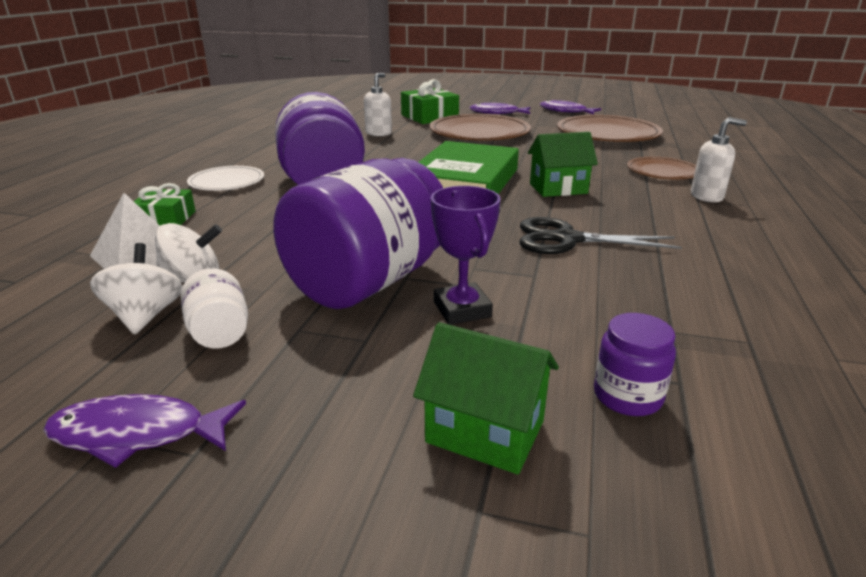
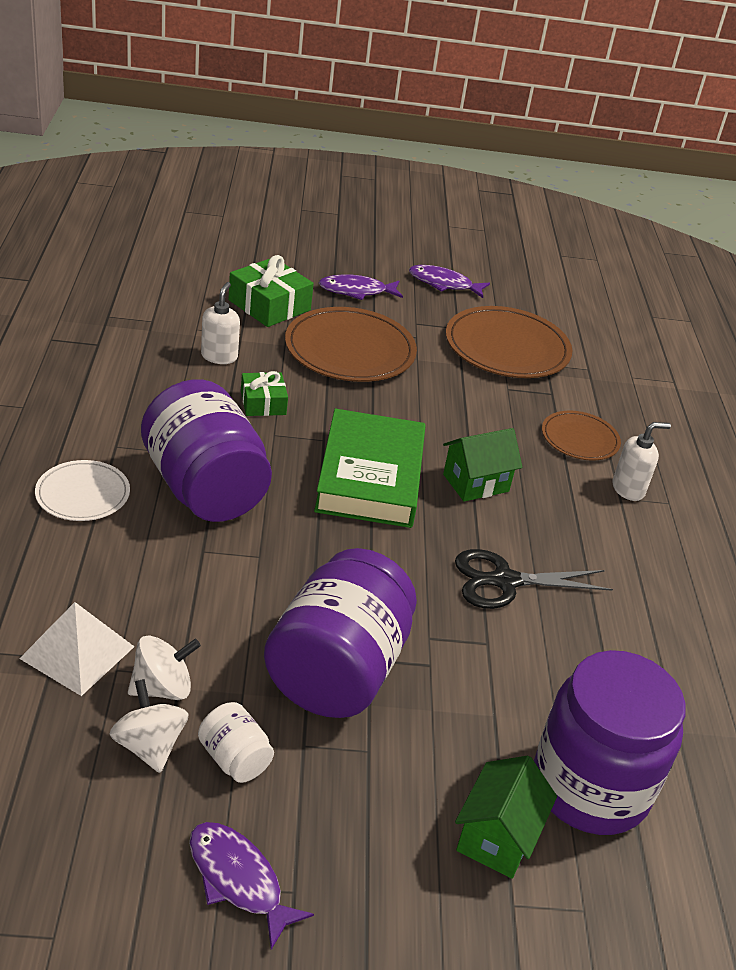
camera: 20 degrees left, 10 degrees up
purple fish [43,394,246,468] -> purple fish turned 60 degrees clockwise [189,822,314,950]
green gift [134,183,196,226] -> green gift moved to [241,371,288,416]
green house [413,322,559,474] -> green house turned 75 degrees counterclockwise [455,756,557,879]
purple trophy [431,186,501,325] -> none
purple jar [594,313,676,416] -> purple jar [534,650,686,835], size x2.32

